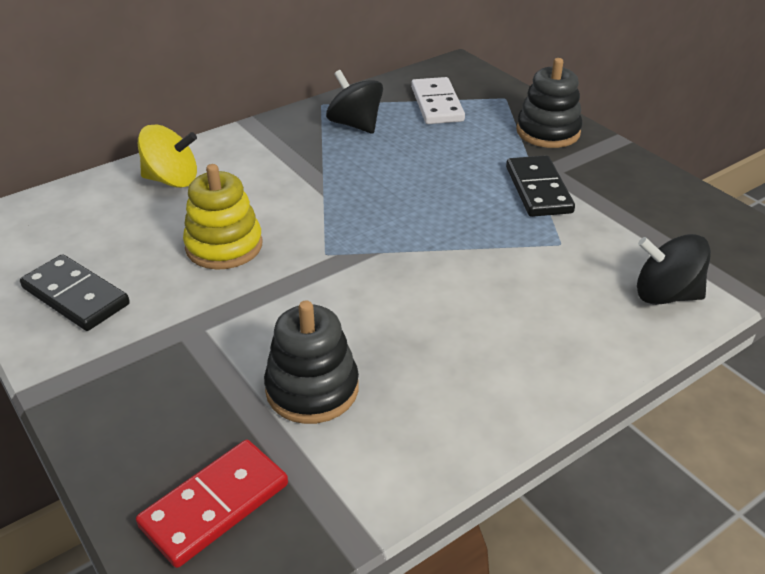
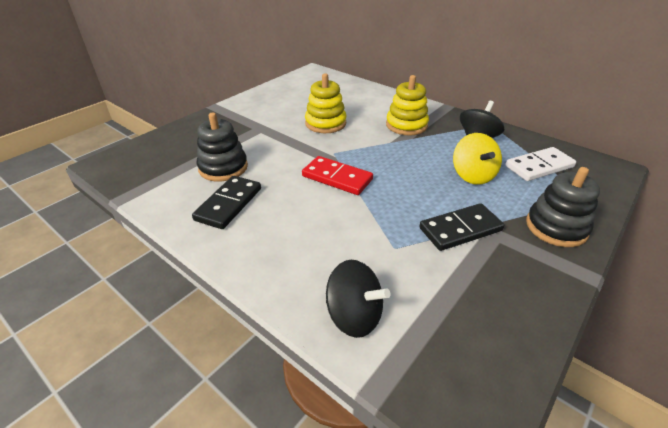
camera: 75 degrees right, 0 degrees up
black domino [20,254,130,331] -> black domino moved to [192,176,261,229]
red domino [136,440,288,568] -> red domino moved to [302,156,373,195]
yellow spinning top [138,124,197,188] -> yellow spinning top moved to [453,133,502,185]
black spinning top [637,234,711,305] -> black spinning top turned 120 degrees clockwise [326,260,390,338]
none -> yellow stacking toy [386,75,429,135]

